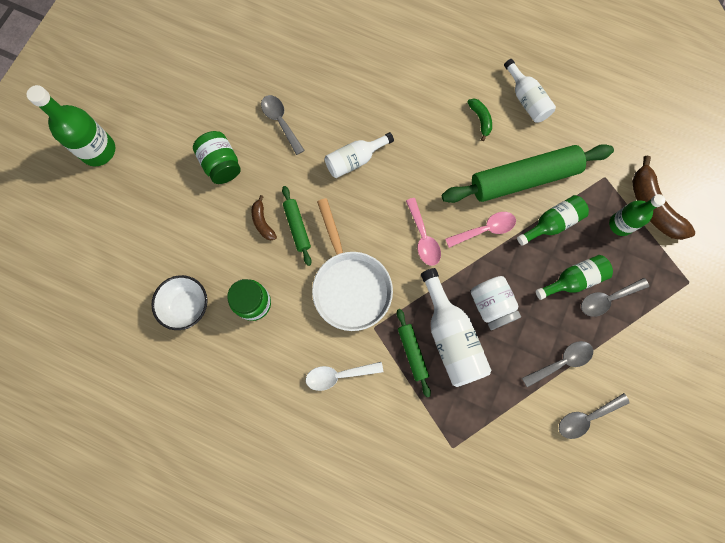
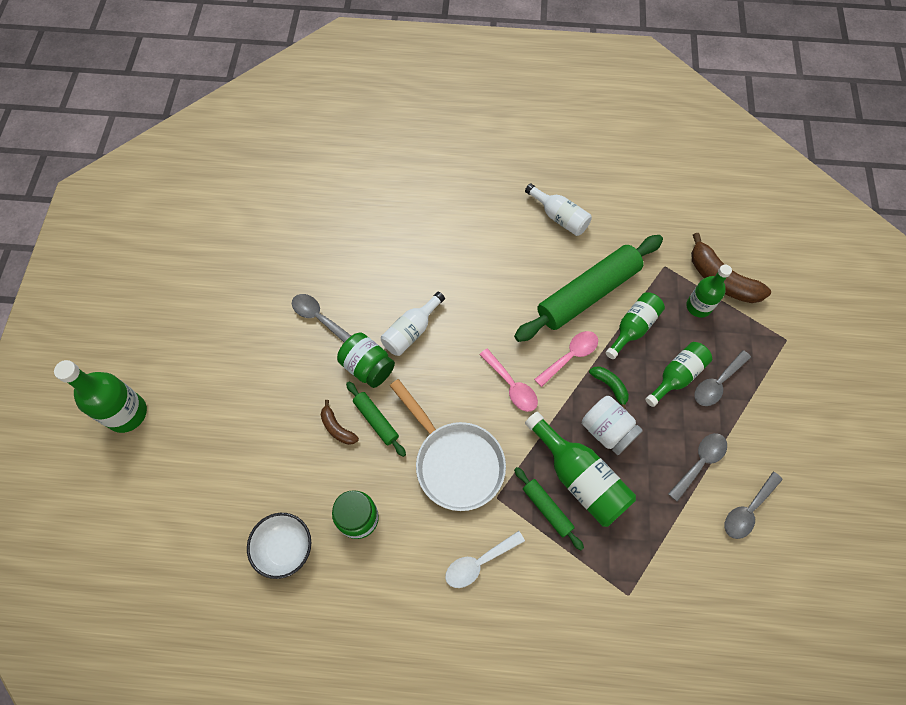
camera: 20 degrees left, 10 degrees down
green jar [193,131,241,184] -> green jar moved to [337,332,395,388]
white bottle [421,268,492,387] -> green bottle [525,412,636,527]
green banana [467,98,492,141] -> green banana moved to [589,366,629,410]

